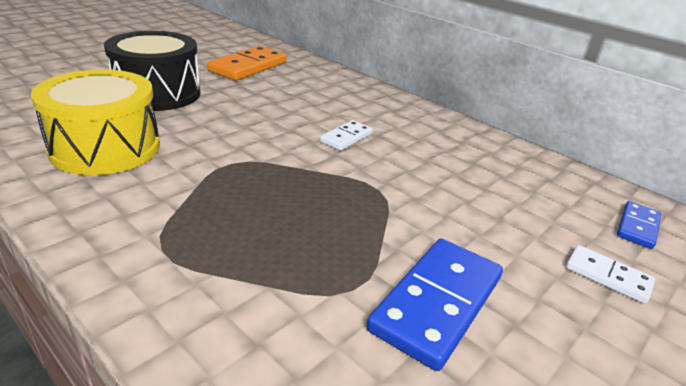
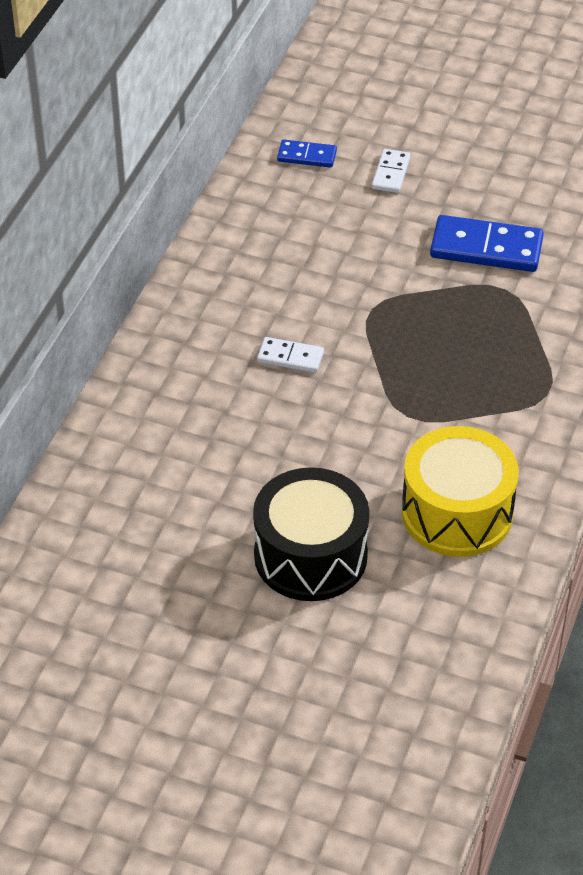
camera: 110 degrees left, 15 degrees up
orange domino [207,46,286,80] -> none

